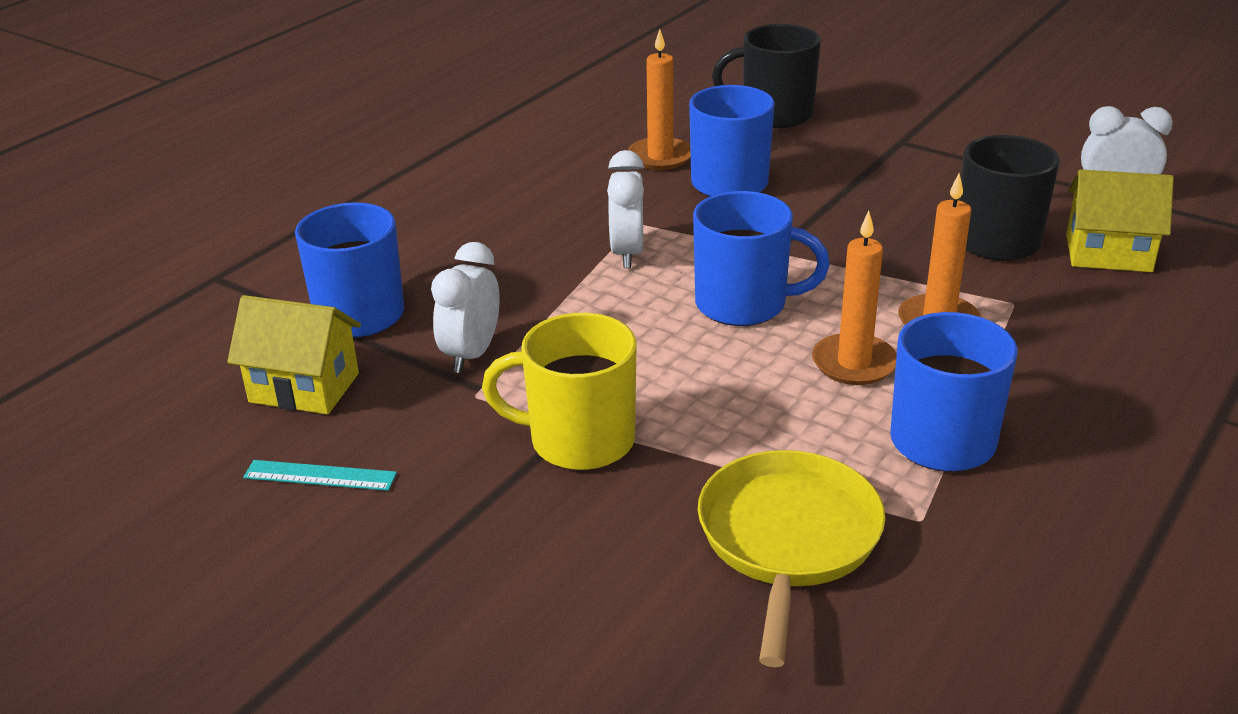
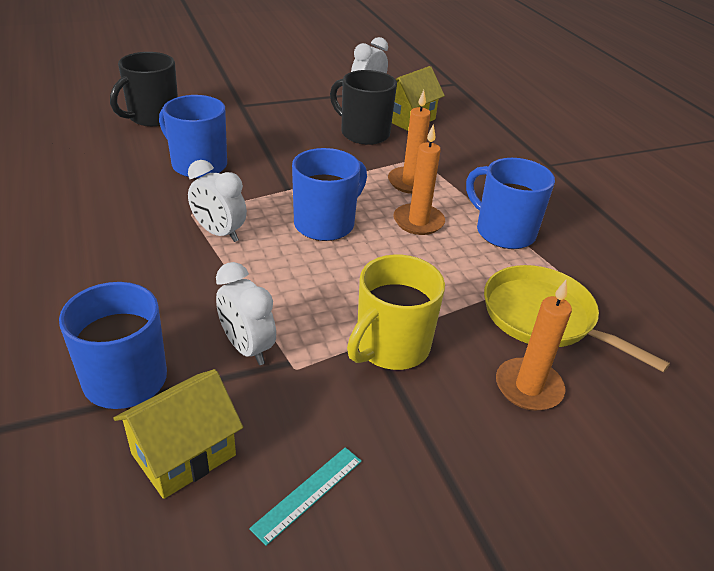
camera: 60 degrees left, 5 degrees up
orange candle [628,29,691,170] -> orange candle moved to [496,280,572,411]

